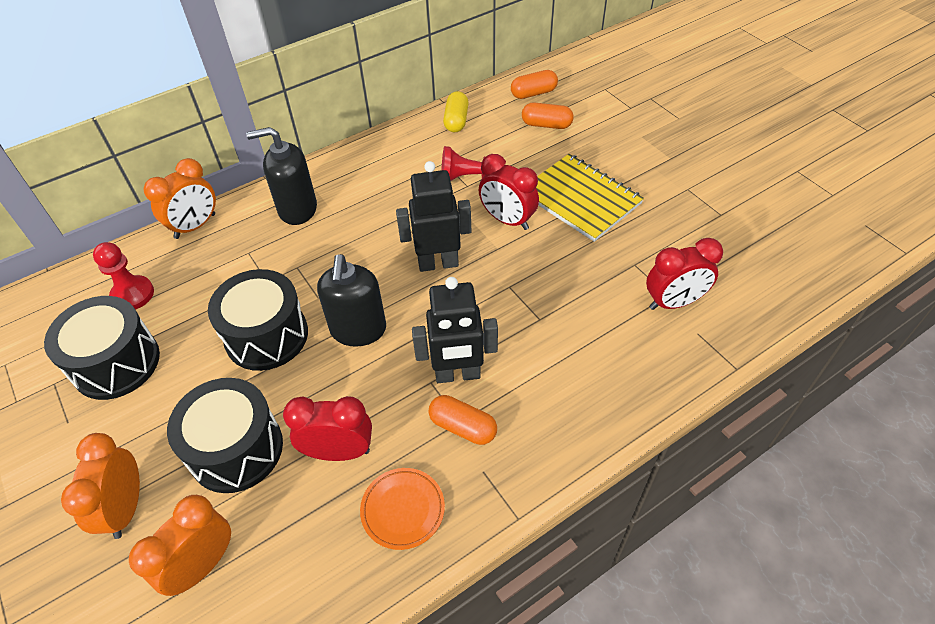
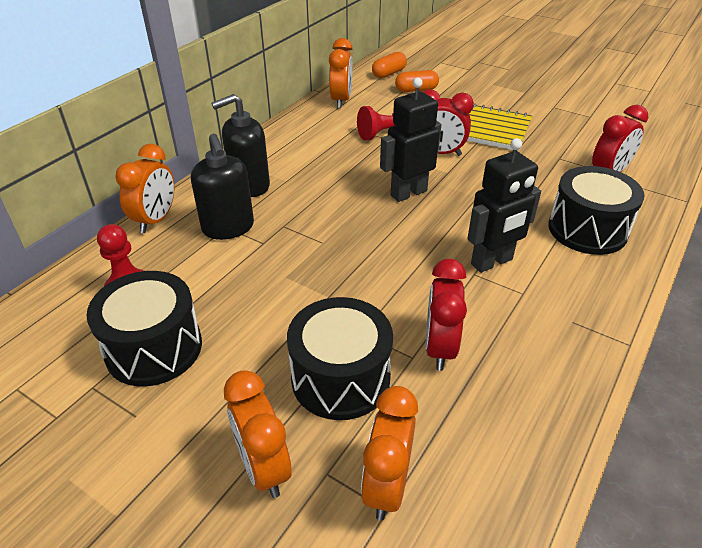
camera: 25 degrees left, 10 degrees down
black drum [208,269,308,371] -> black drum moved to [548,166,645,255]
red clock [283,396,372,461] -> red clock turned 60 degrees counterclockwise [425,259,467,371]
black soap dispenser [317,254,386,347] -> black soap dispenser moved to [191,134,254,240]
orange plate [360,468,445,550] -> none
orange capsule [429,395,497,445] -> none
yellow capsule [443,91,469,132] -> orange clock [329,38,353,108]

